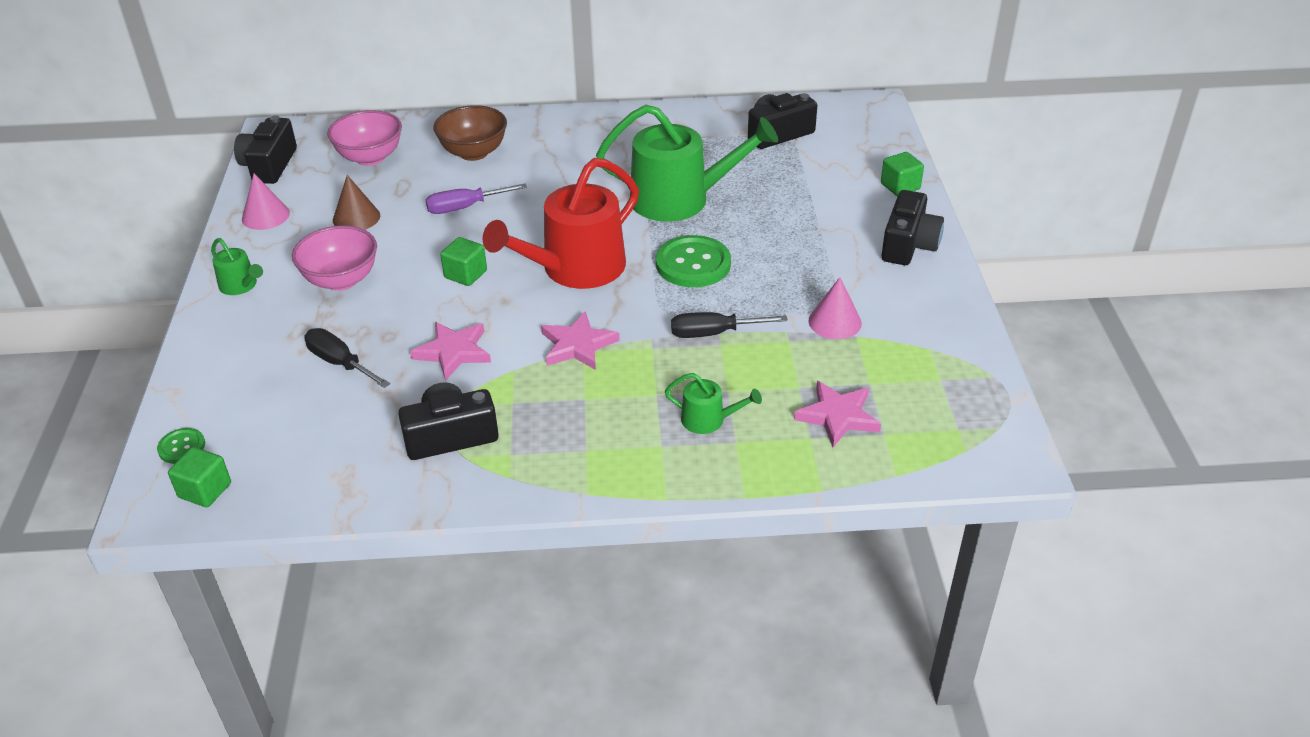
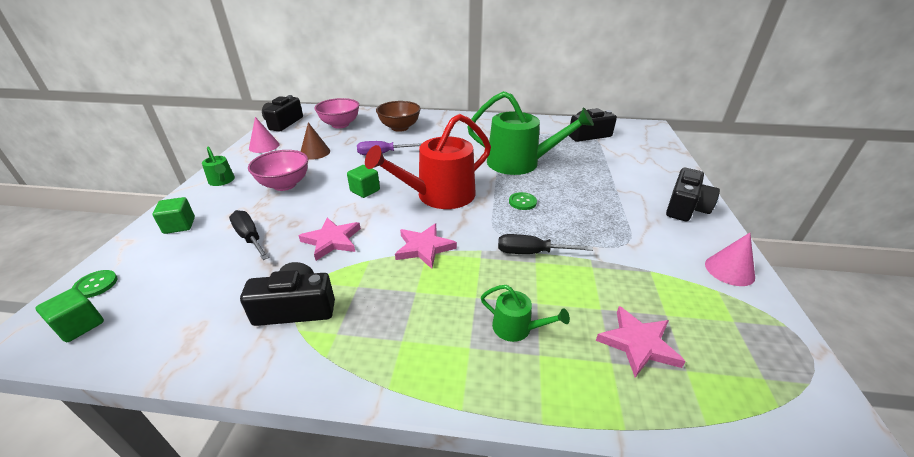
camera: 10 degrees right, 5 degrees down
green button [656,235,731,287] -> green button [509,192,537,210], size x0.51
pink cone [808,277,862,339] -> pink cone moved to [705,233,755,286]
green cube [881,152,924,196] -> green cube moved to [152,197,195,234]

